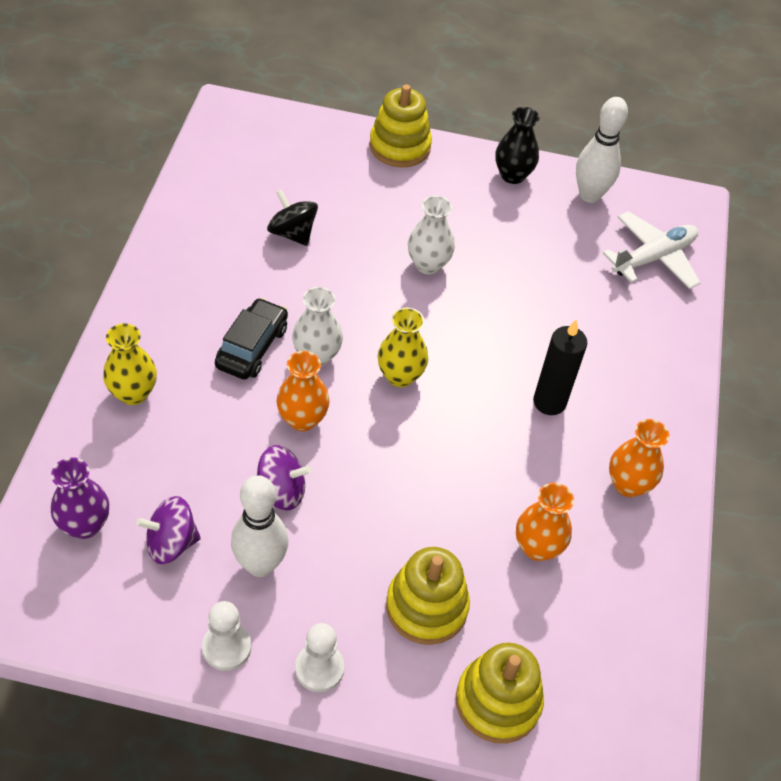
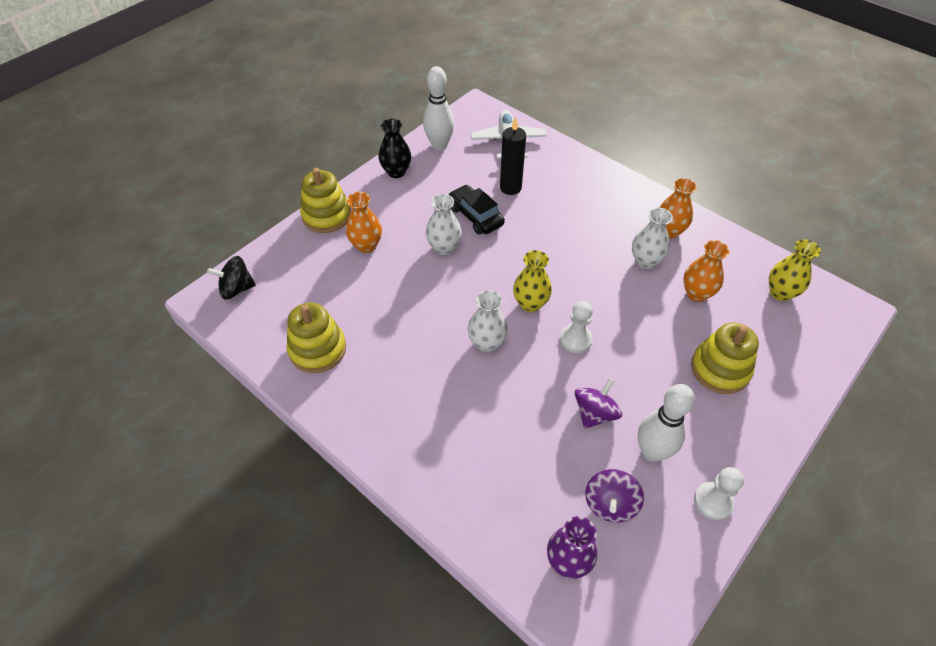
camera: 55 degrees left, 0 degrees up
yellow vase [103,323,157,405] -> yellow vase moved to [769,239,821,301]
black car [215,298,288,379] -> black car moved to [449,185,505,235]
black spinning top [267,189,318,246] -> black spinning top moved to [207,256,256,300]
orange vase [277,351,330,431] -> orange vase moved to [346,192,382,253]
white pawn [295,623,344,692] -> white pawn moved to [560,301,593,353]
yellow stacking toy [456,643,544,743] -> yellow stacking toy moved to [287,303,346,373]
black candle [533,320,587,415] -> black candle moved to [500,117,526,195]
none -> white vase [632,208,673,269]

